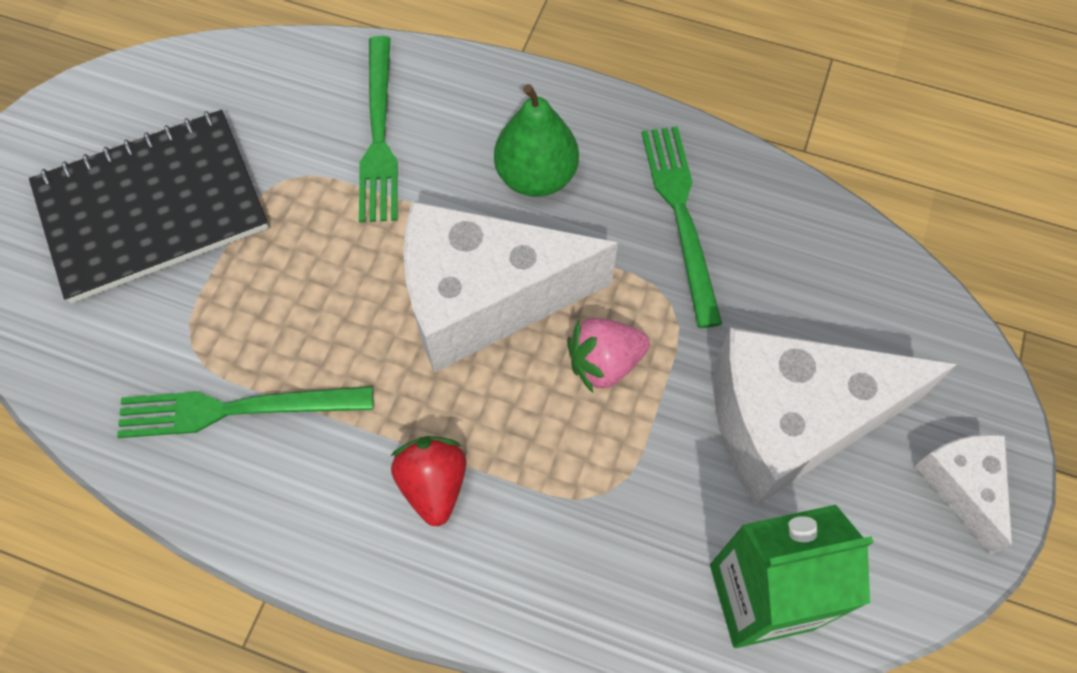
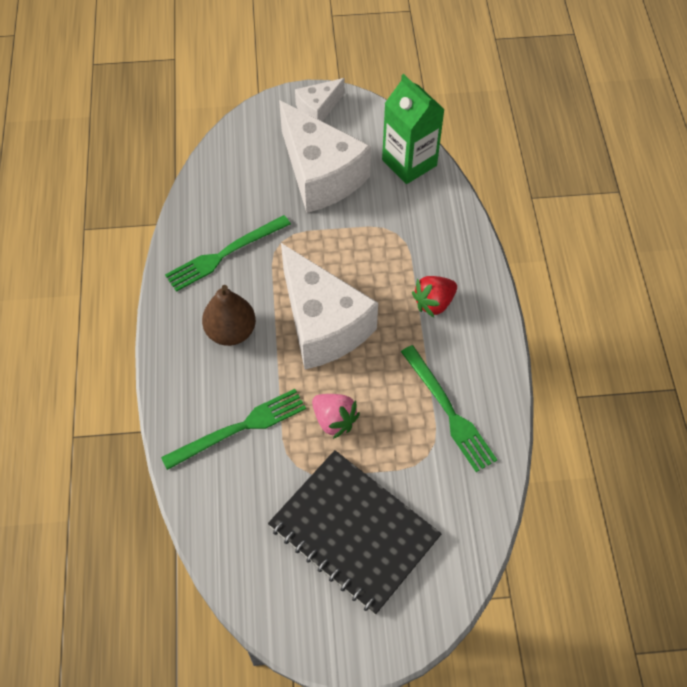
camera: 115 degrees left, 5 degrees down
green pear [494,84,579,197] -> brown pear [202,285,256,346]
pink strawberry [567,318,650,393] -> pink strawberry moved to [312,394,360,439]

